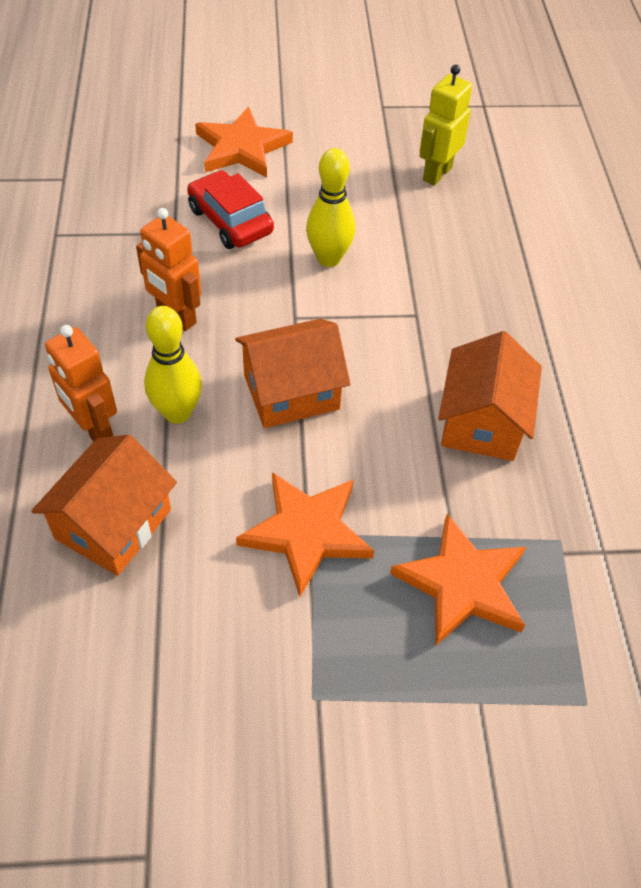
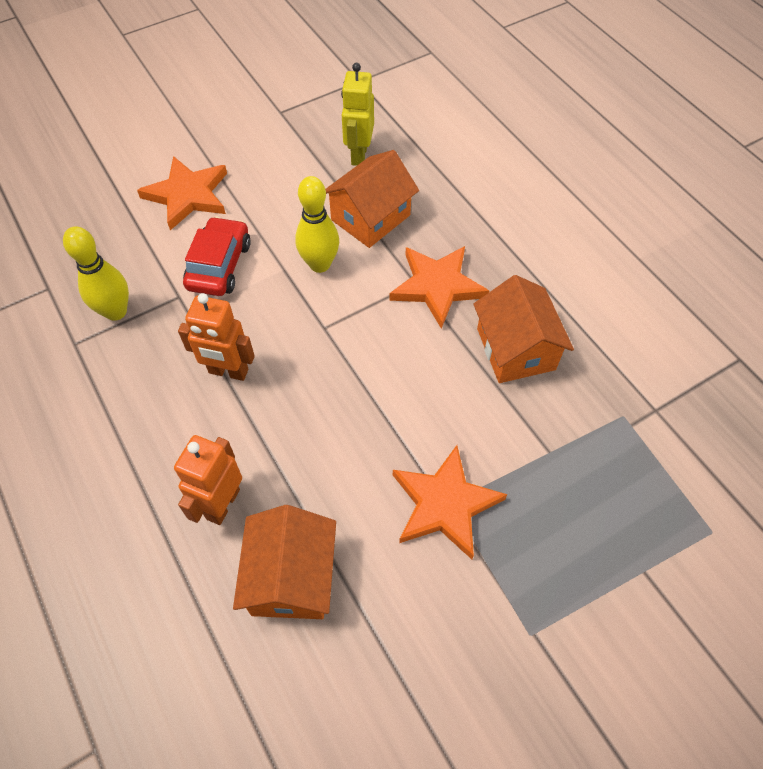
camera: 25 degrees left, 5 degrees up
orange robot [45,325,117,442] -> orange robot turned 90 degrees clockwise [174,435,242,525]
yellow bowling pin [144,306,202,424] -> yellow bowling pin moved to [63,226,129,321]
red car [187,170,274,249] -> red car turned 75 degrees clockwise [183,217,251,296]
orange house [235,319,350,428] -> orange house moved to [325,150,419,248]
orange star [390,514,526,645] -> orange star moved to [389,246,489,329]

